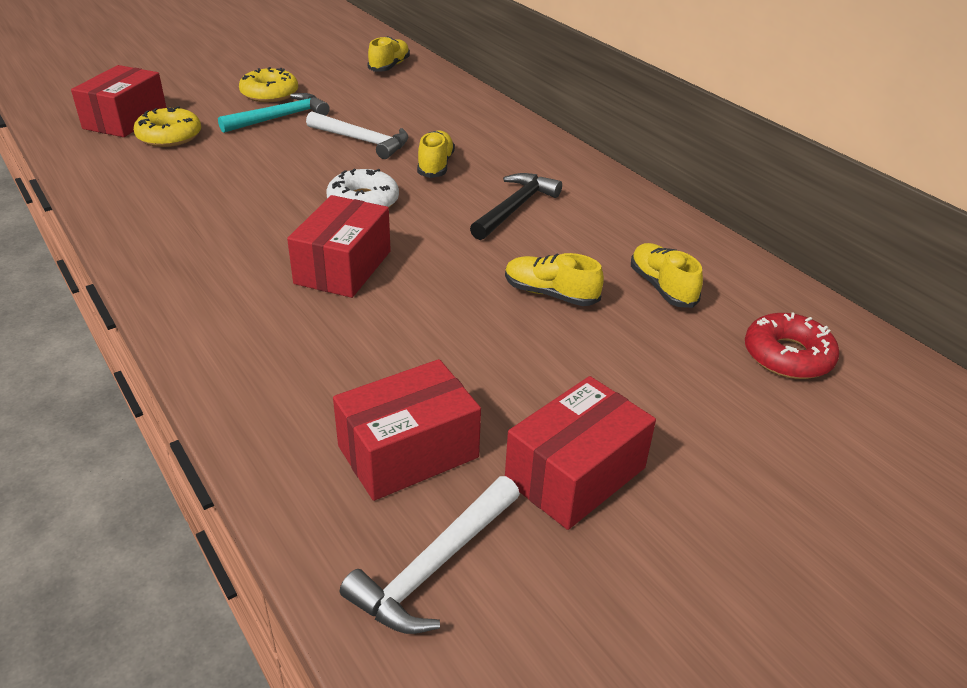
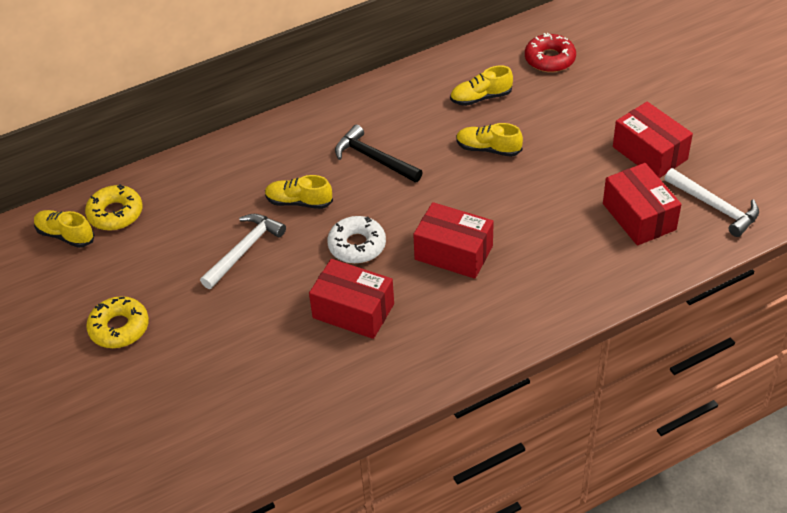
camera: 80 degrees left, 10 degrees up
red box [71,65,166,137] -> red box moved to [309,259,394,339]
yellow donut [133,106,201,147] -> yellow donut moved to [85,184,143,231]
turquoise hammer [218,93,330,133] -> none
yellow shoe [505,253,604,306] -> yellow shoe turned 75 degrees clockwise [456,123,523,157]

